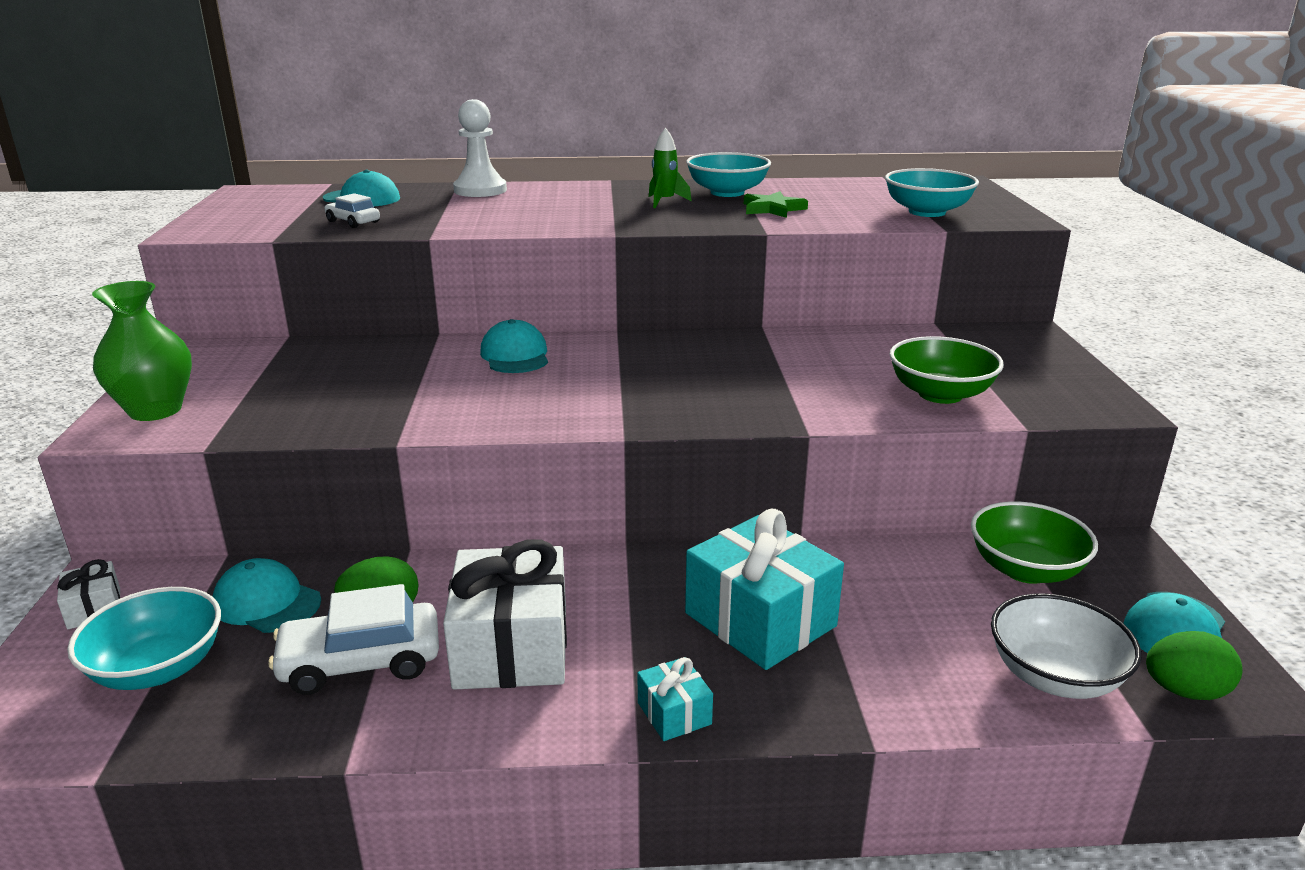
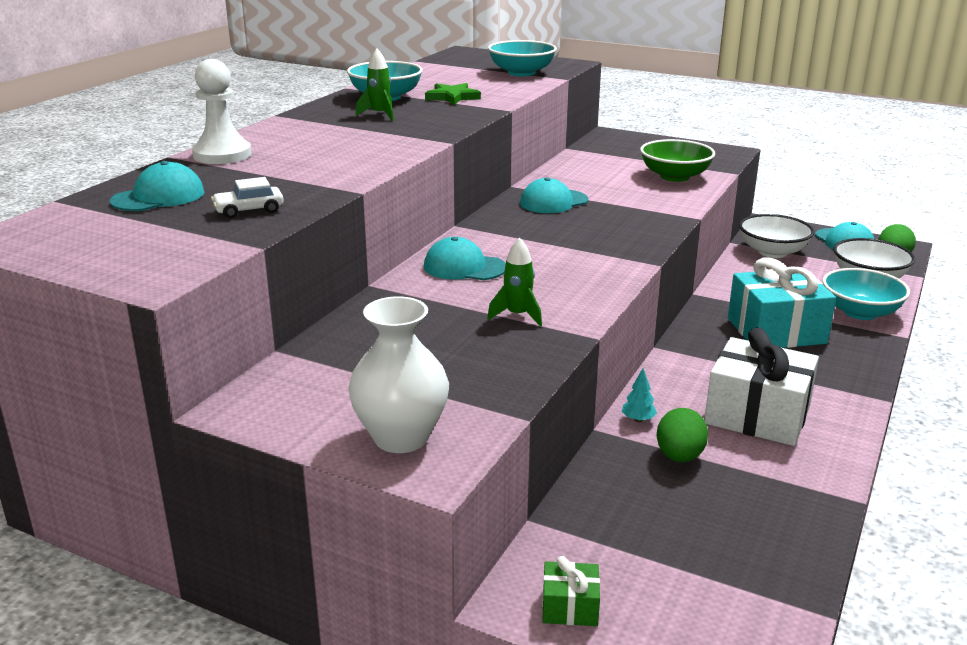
camera: 60 degrees left, 0 degrees up
white gift [57,559,120,629] -> green gift [542,556,600,626]
turquoise bowl [67,587,221,690] -> turquoise bowl moved to [823,268,910,320]
green vase [92,281,192,421] -> white vase [348,296,449,453]
turquoise cap [213,558,321,633] -> turquoise cap moved to [520,177,588,213]
white car [268,584,439,695] -> none
turquoise gift [638,657,713,741] -> none
green bowl [971,501,1098,584] -> white bowl [739,214,814,258]
none -> green rocket [487,237,542,327]
none -> turquoise tree [622,368,657,422]

